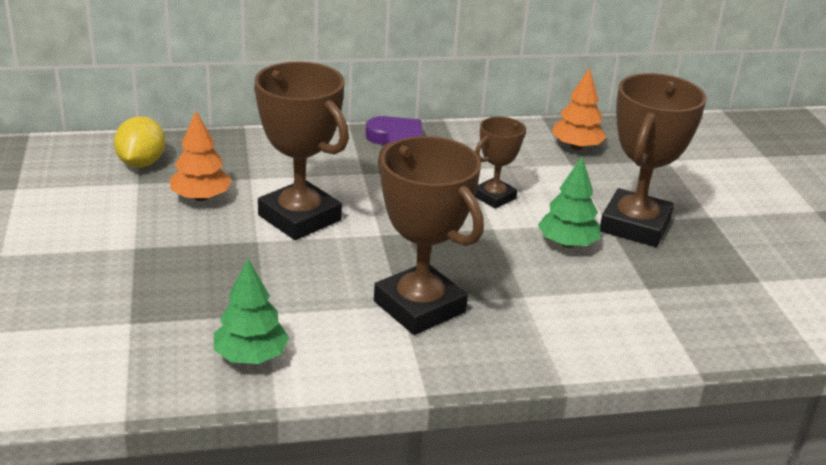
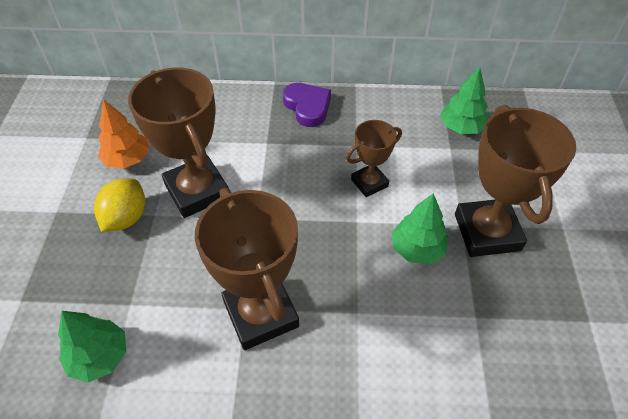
camera: 15 degrees right, 20 degrees up
yellow lemon [114,116,165,168] -> yellow lemon moved to [94,179,145,232]
orange tree [552,68,606,150] -> green tree [440,67,488,134]
brown trophy [600,73,707,247] -> brown trophy turned 45 degrees counterclockwise [455,105,576,257]

